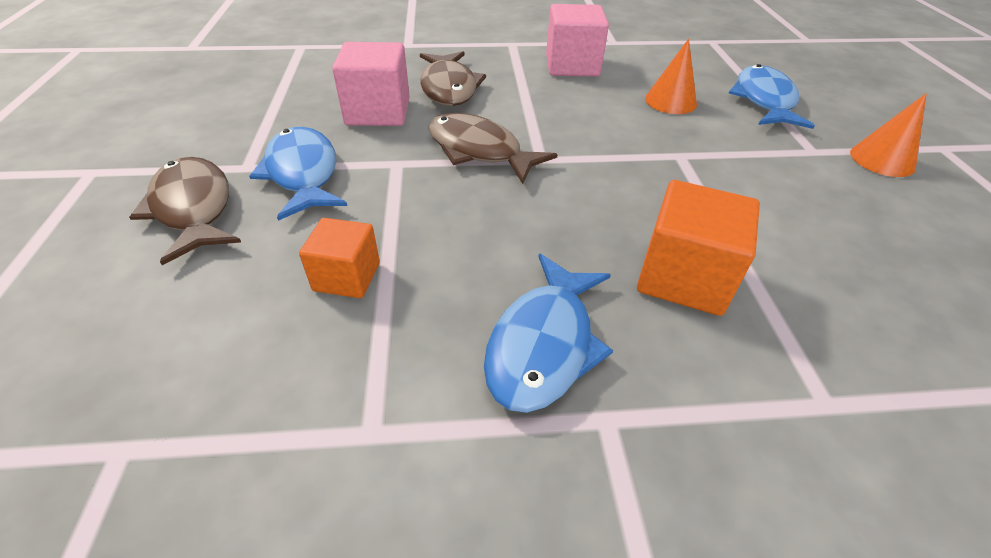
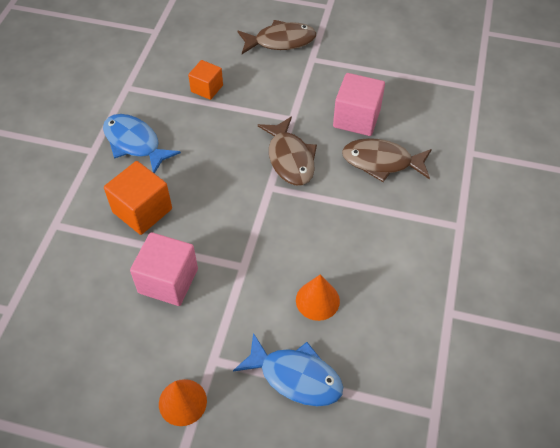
camera: 110 degrees right, 10 degrees up
blue fish [249,127,347,221] -> none
brown fish [428,113,558,184] -> brown fish turned 105 degrees clockwise [258,116,317,186]
pink cube [546,4,609,76] -> pink cube moved to [130,232,198,306]

